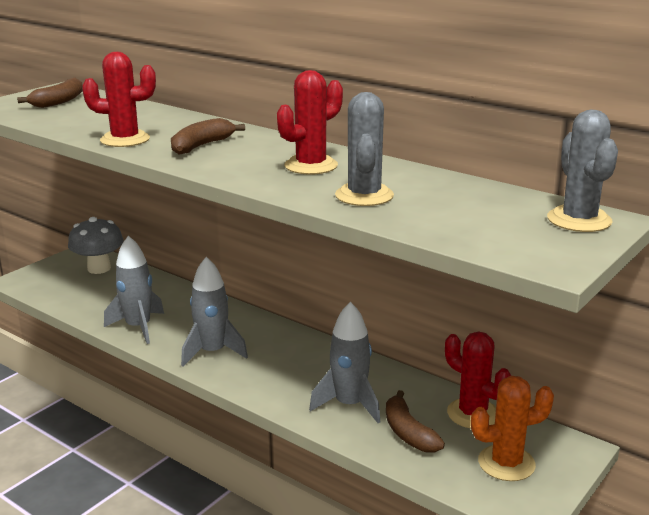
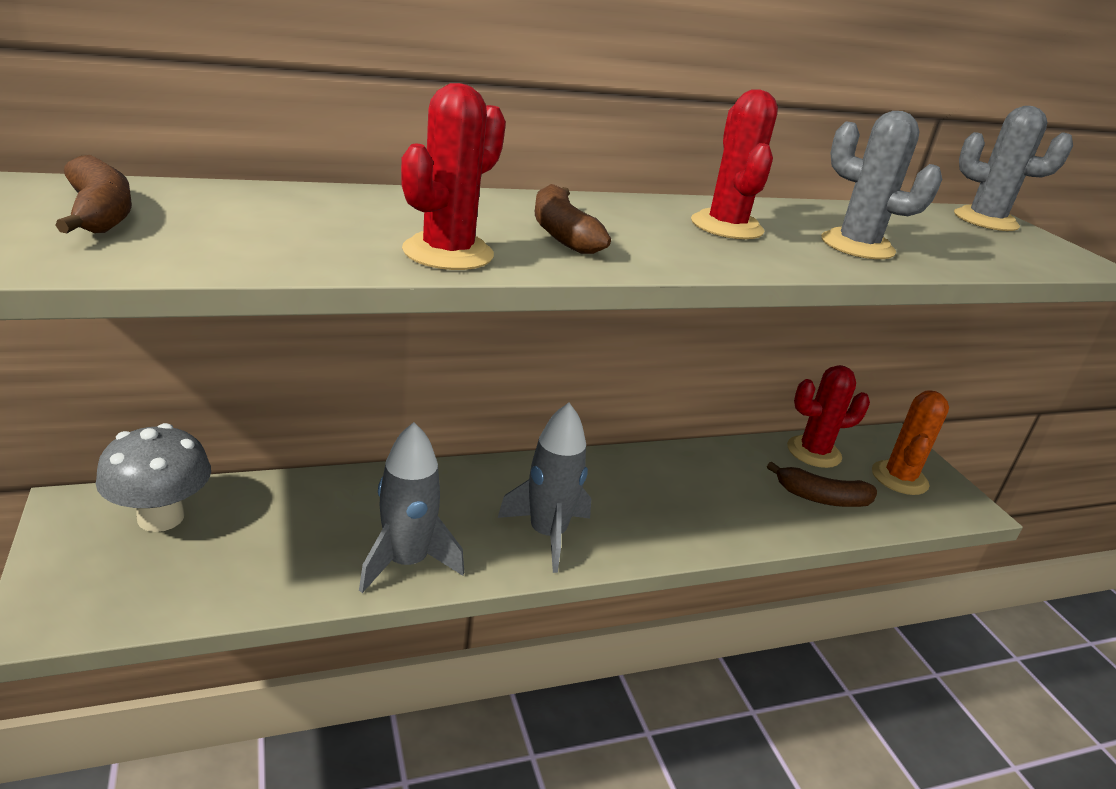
camera: 60 degrees left, 5 degrees up
grey rocket [309,302,380,423] -> none

